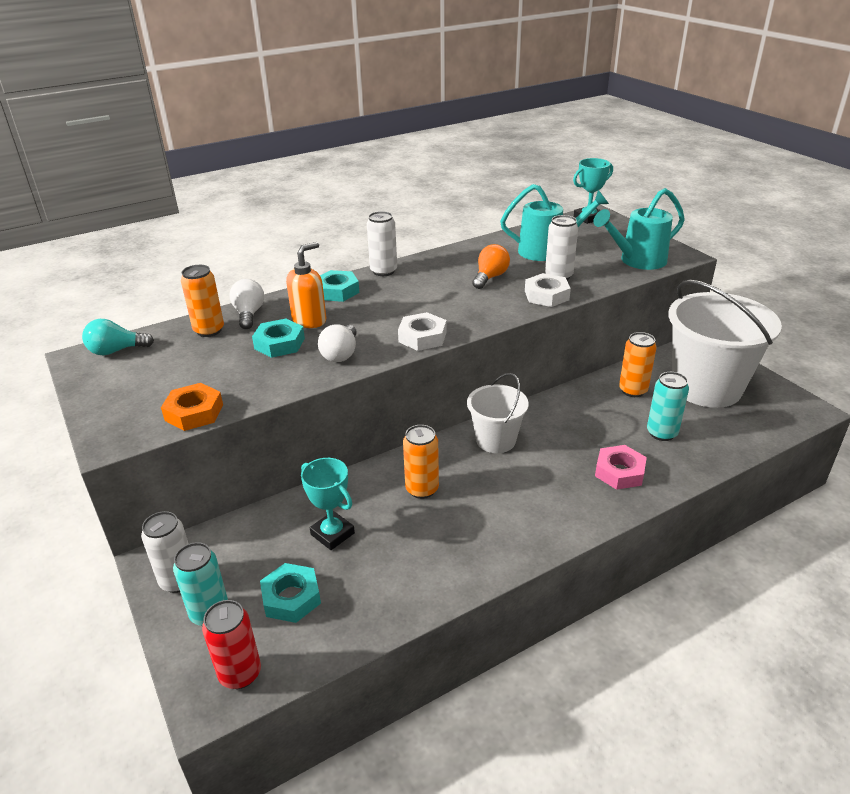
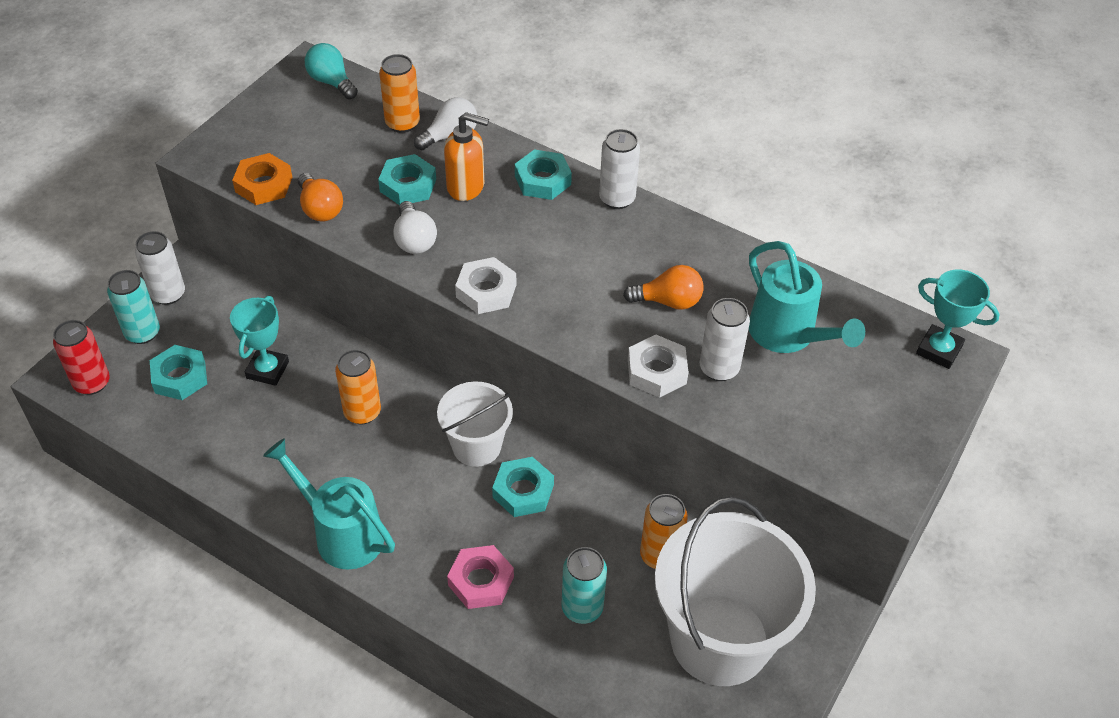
camera: 60 degrees right, 15 degrees up
white light bulb [318,324,357,362] -> white light bulb turned 90 degrees counterclockwise [393,201,437,254]
turquoise watering can [593,188,685,270] -> turquoise watering can moved to [263,438,395,570]
none -> orange light bulb [298,173,343,222]
none -> turquoise nut [492,457,554,517]

